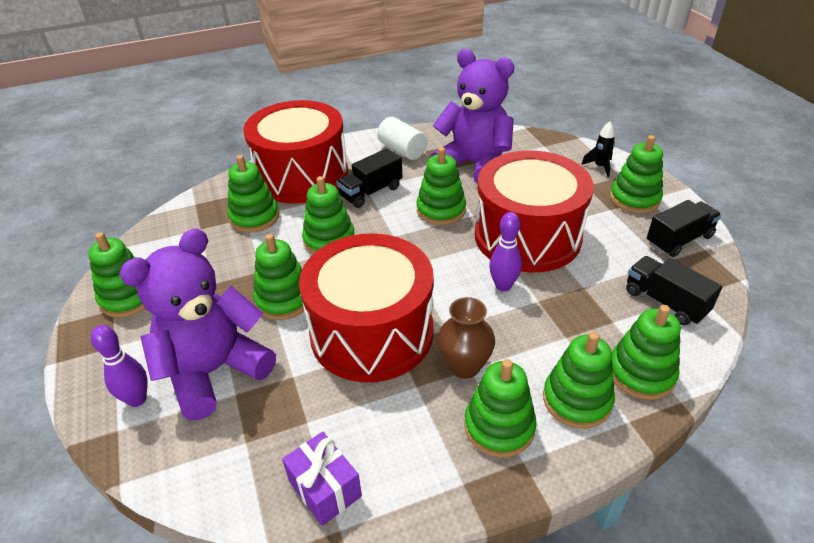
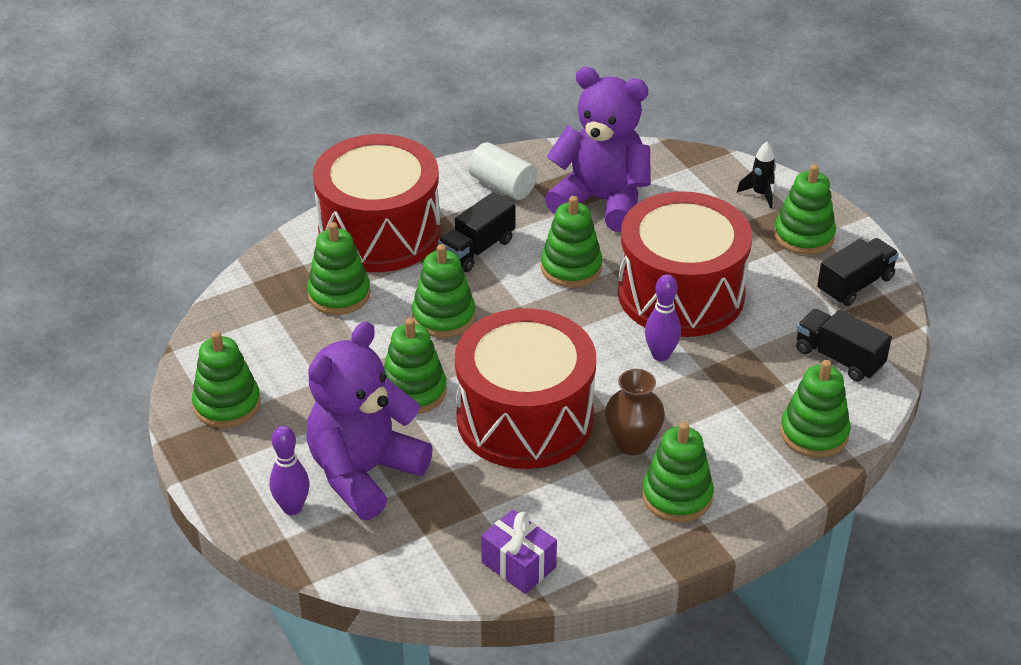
camera: 10 degrees left, 0 degrees up
green stacking toy [543,332,615,429] -> none

